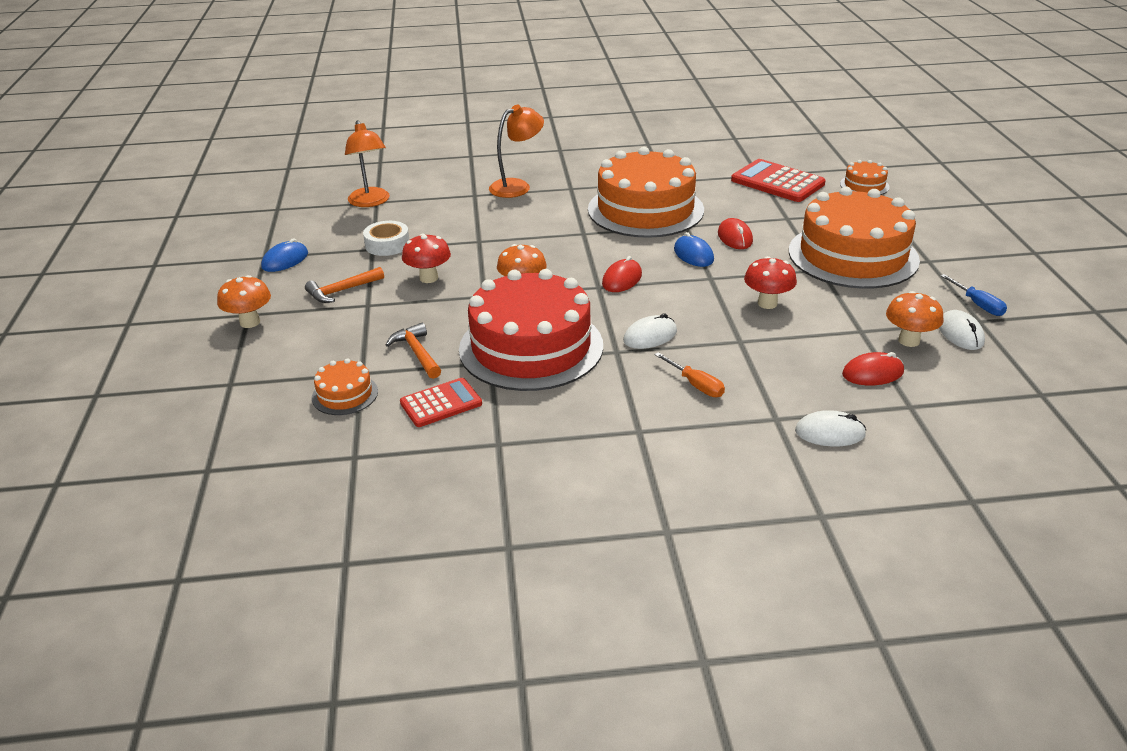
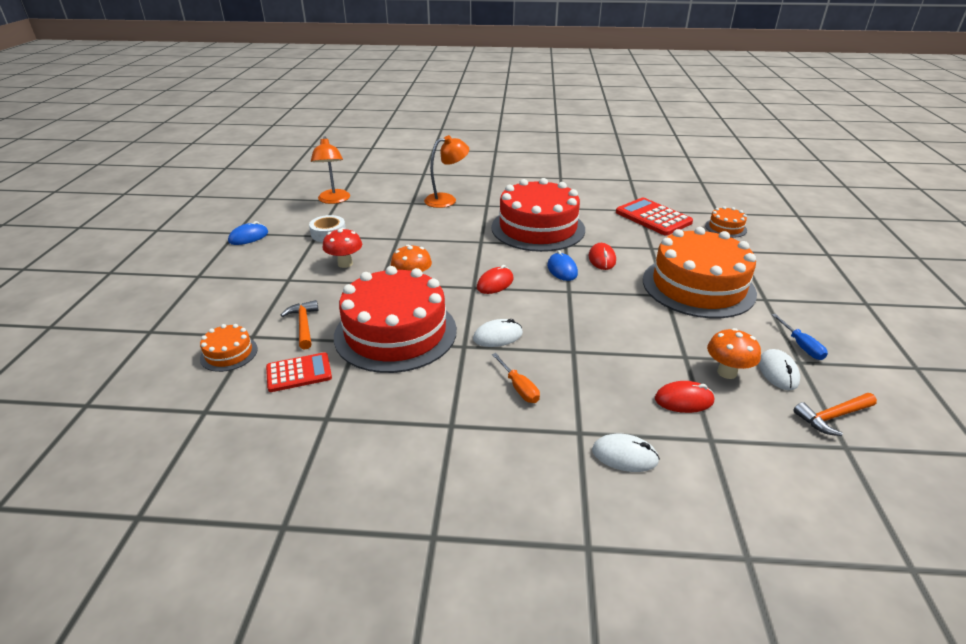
camera: 10 degrees right, 0 degrees up
orange mushroom [217,275,271,328] -> none
orange hammer [305,267,384,303] -> orange hammer moved to [794,393,877,436]
orange cake [588,147,704,238] -> red cake [491,178,585,252]
red mushroom [744,256,797,309] -> none

